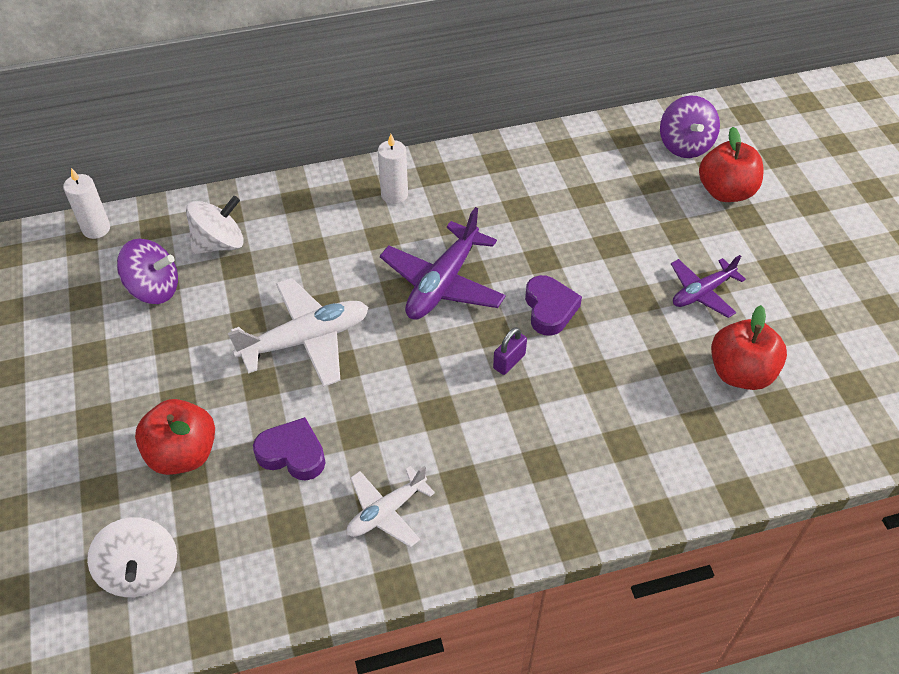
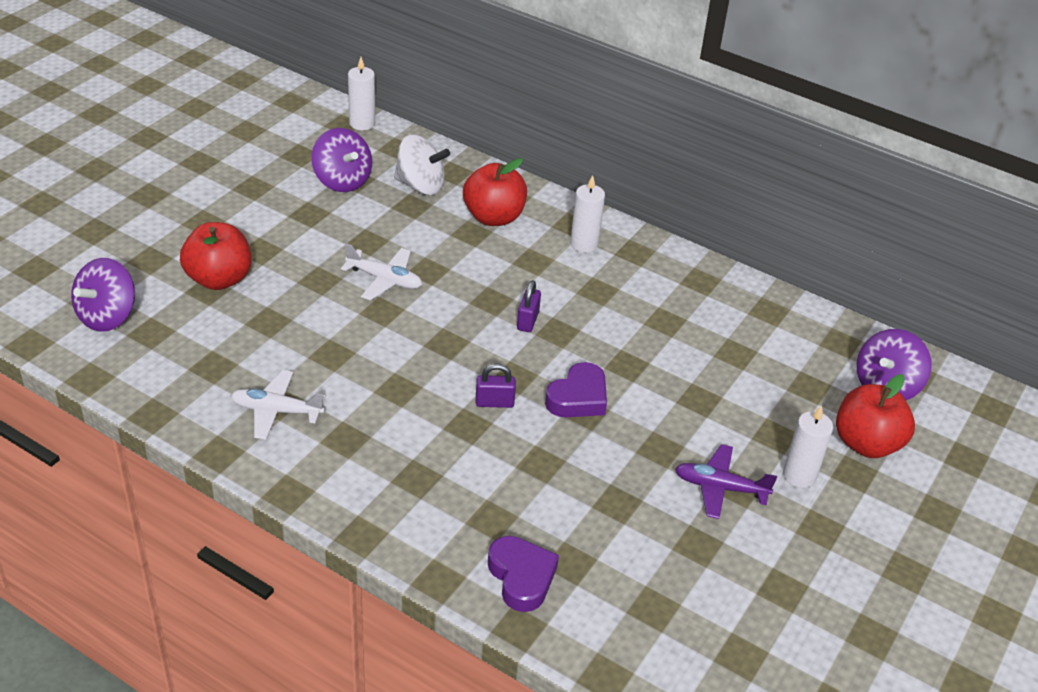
camera: 45 degrees right, 10 degrees down
white spinning top [87,517,177,597] -> purple spinning top [71,258,135,332]
white plane [228,278,368,387] -> white plane [341,243,422,300], size x0.62
purple heart [253,417,326,480] -> purple heart moved to [488,536,559,612]
purple plane [380,207,506,320] -> purple padlock [517,280,541,332]
red apple [711,305,787,390] -> red apple moved to [463,158,527,226]
none -> white candle [783,405,833,488]

